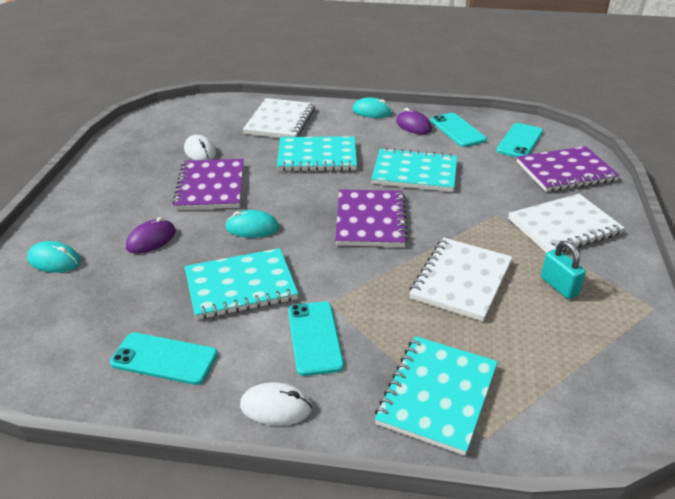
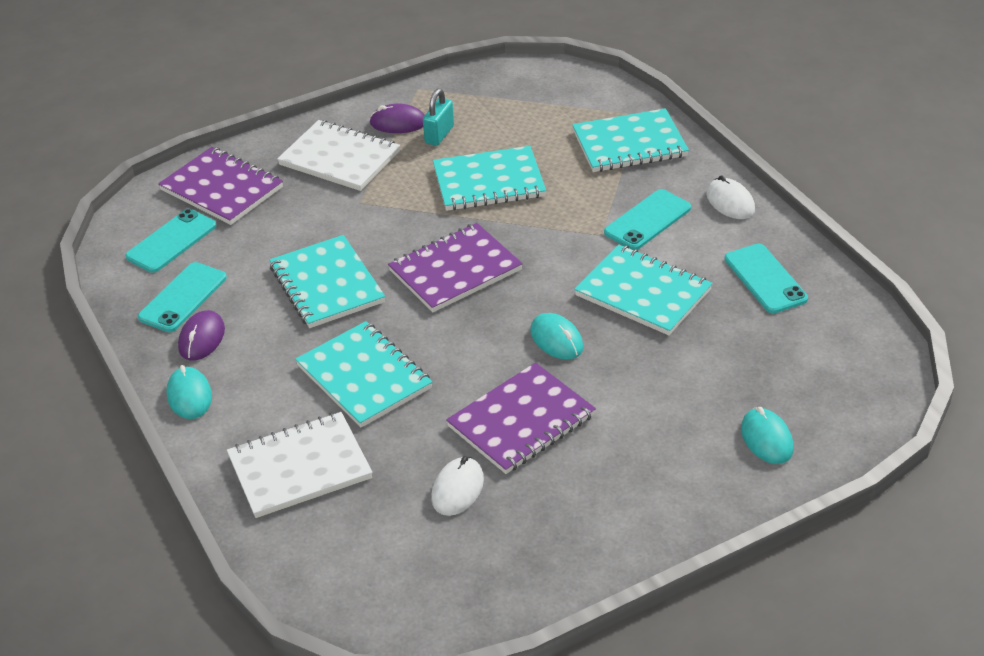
camera: 125 degrees left, 5 degrees up
purple mouse [126,217,176,254] -> purple mouse moved to [369,104,425,133]
white notebook [409,238,512,321] -> turquoise notebook [433,146,546,211]
turquoise phone [496,123,543,157] -> turquoise phone turned 45 degrees counterclockwise [125,209,217,273]

